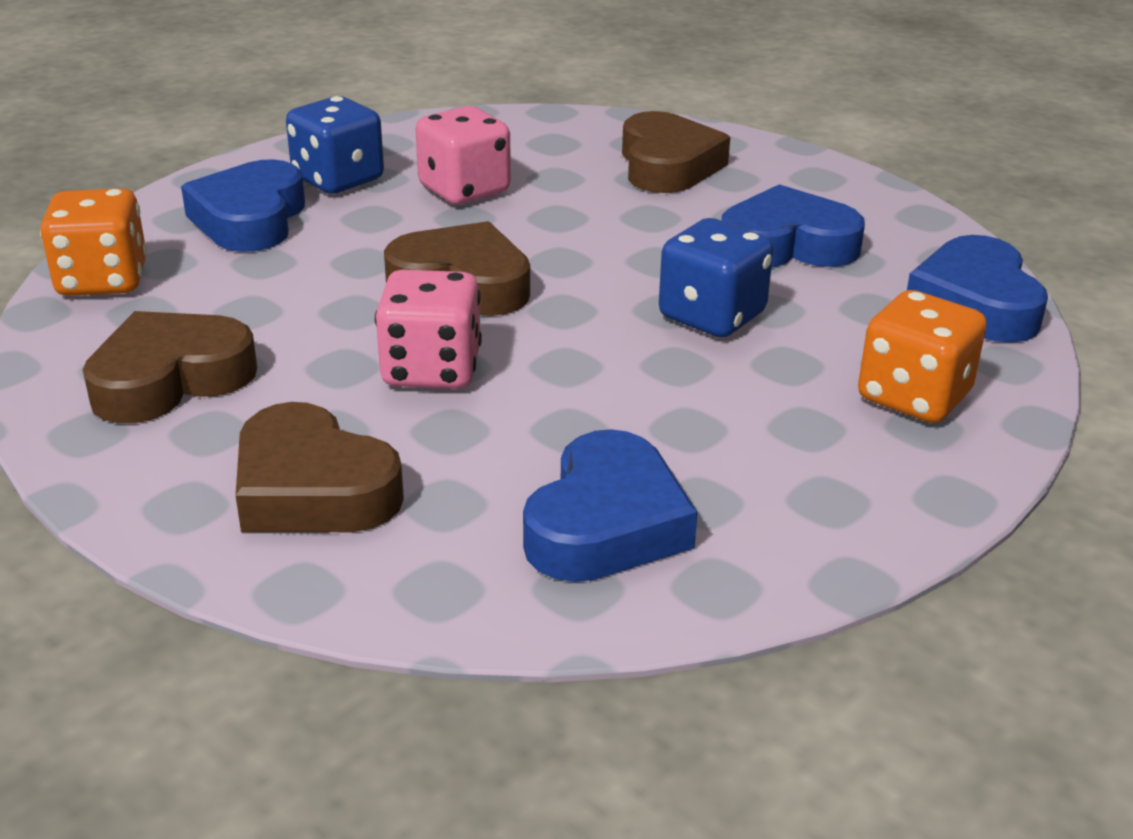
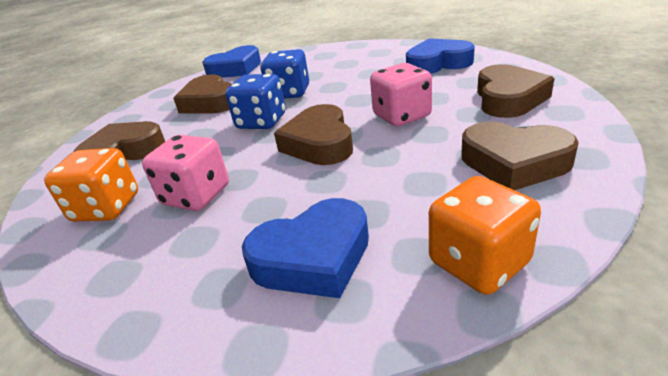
camera: 115 degrees left, 0 degrees up
blue dice [286,96,384,194] -> blue dice moved to [225,74,285,129]
blue heart [721,184,865,267] -> brown heart [173,74,232,114]
orange dice [858,290,987,423] -> orange dice moved to [44,148,138,222]

